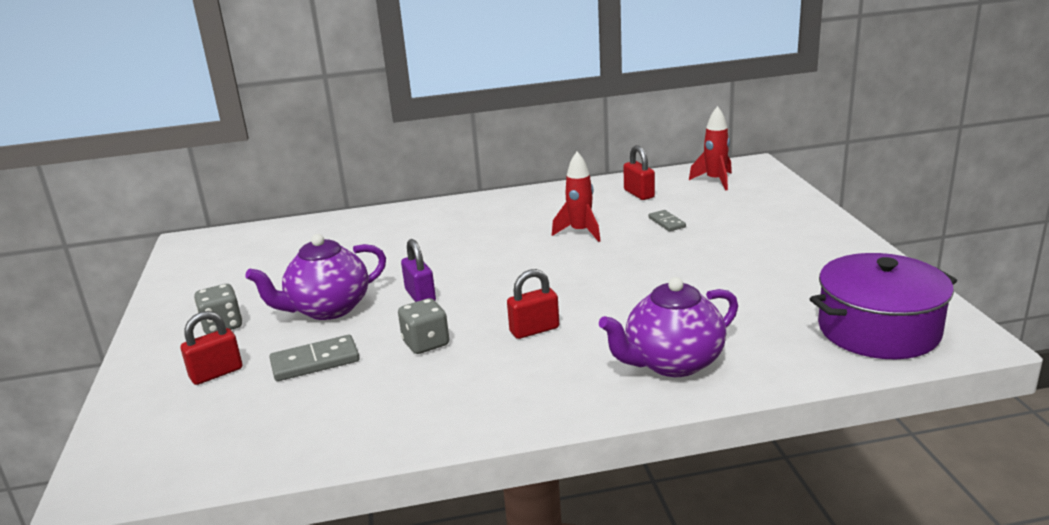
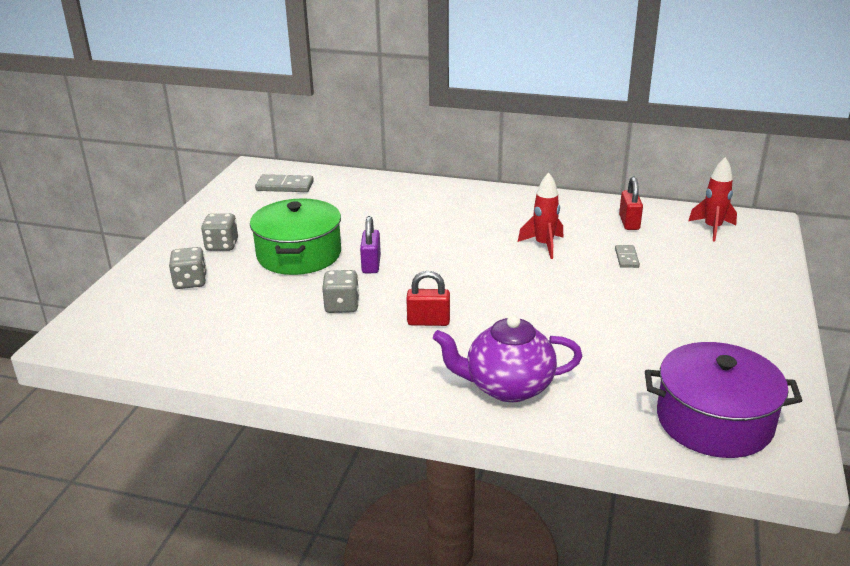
camera: 25 degrees right, 5 degrees up
red padlock [181,311,242,385] -> grey dice [169,247,207,289]
purple teapot [245,234,386,320] -> green pot [250,198,341,275]
grey domino [269,335,360,381] -> grey domino moved to [255,174,314,192]

